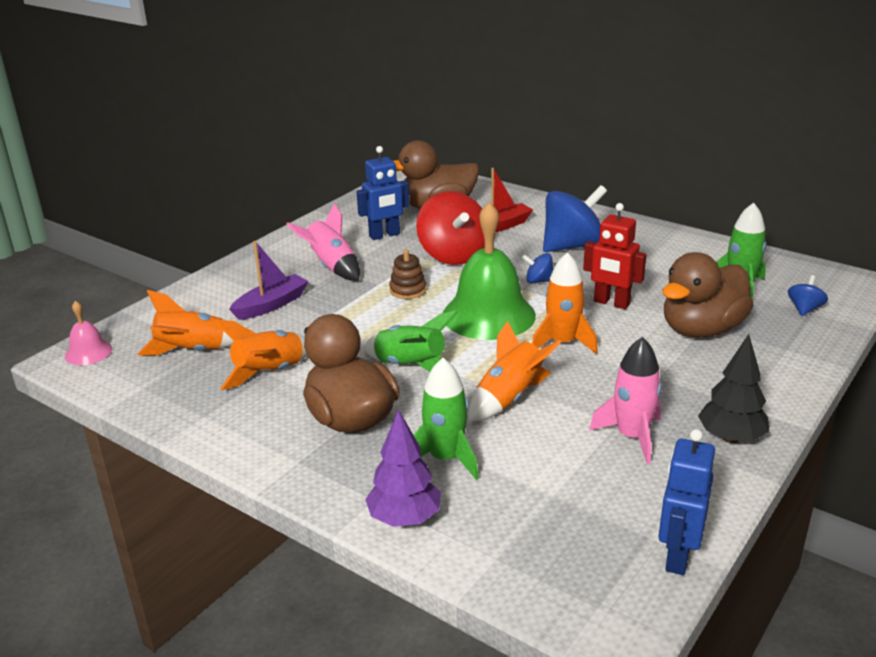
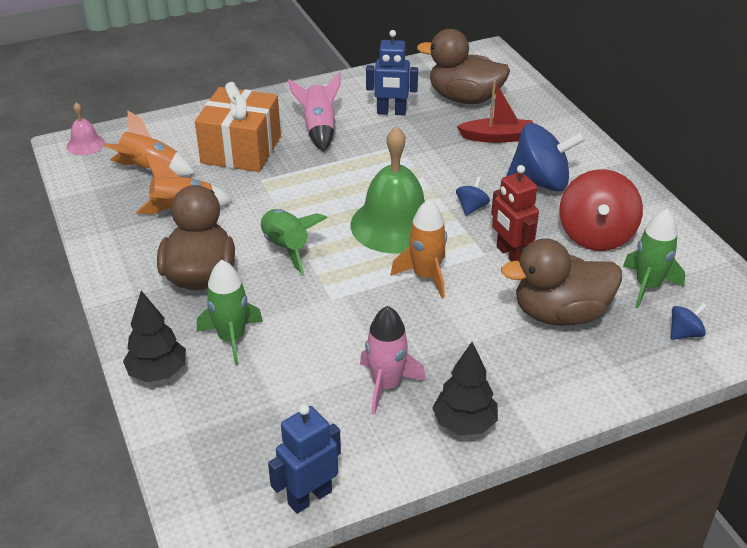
camera: 30 degrees right, 10 degrees up
purple boat [229,241,309,320] -> orange gift [195,82,281,172]
purple tree [365,409,441,527] -> black tree [123,291,186,382]
brown stacking toy [389,249,426,299] -> none
red spinning top [416,191,485,265] -> red spinning top moved to [560,169,643,251]
orange rocket [468,321,561,422] -> none
blue spinning top [522,253,554,283] -> blue spinning top turned 75 degrees clockwise [456,176,490,216]

